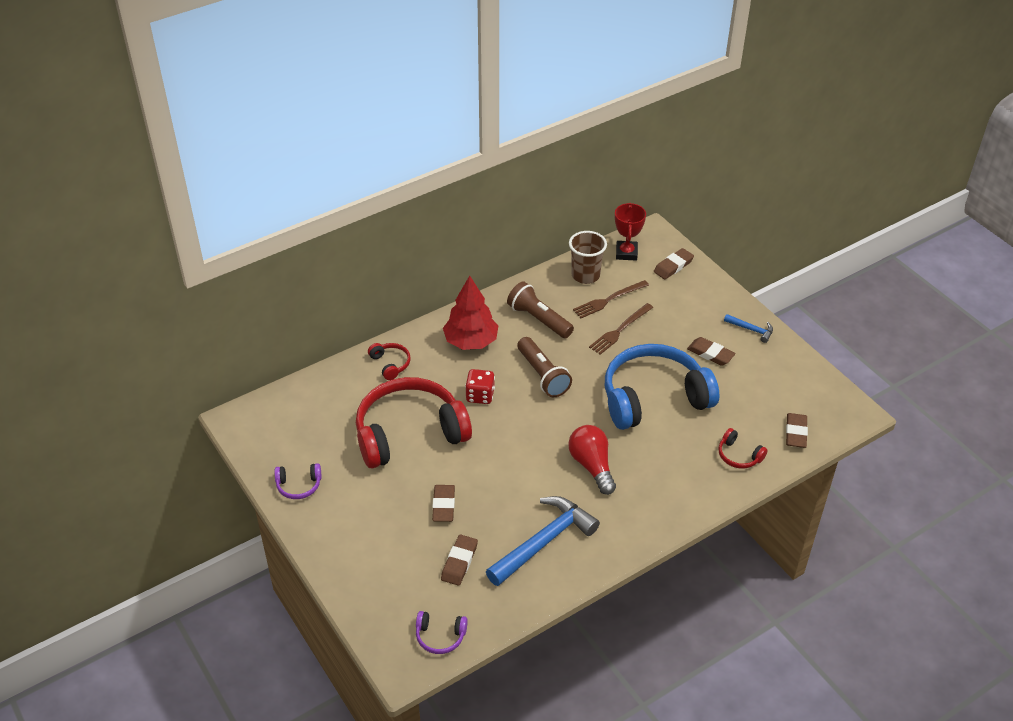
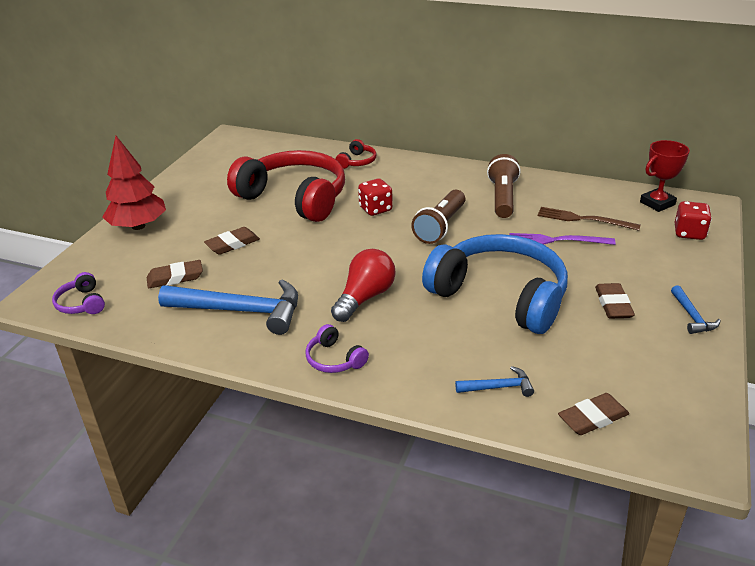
camera: 55 degrees right, 10 degrees down
purple headphones [274,463,321,499] -> purple headphones moved to [306,324,369,373]
red tree [443,276,498,350] -> red tree moved to [103,136,166,230]
brown cup [569,231,607,284] -> none
brown fork [589,303,653,355] -> purple fork [509,233,615,245]
brown eraser [654,248,694,279] -> red dice [675,201,712,240]
red headphones [718,428,768,469] -> blue hammer [455,366,534,397]

